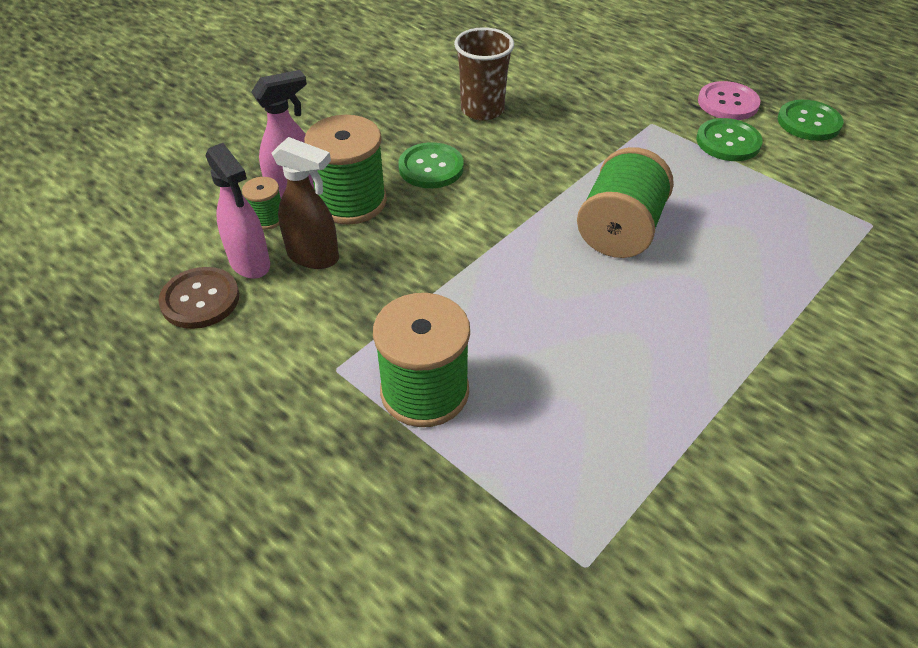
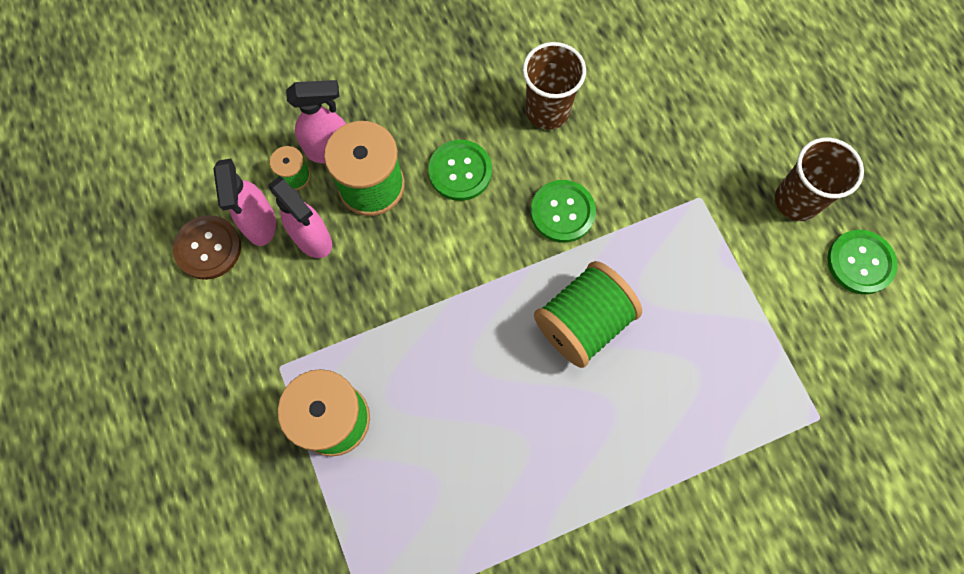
camera: 25 degrees right, 25 degrees up
brown spray bottle [272,137,339,269] -> pink spray bottle [269,176,332,258]
green button [696,118,763,161] -> green button moved to [531,180,596,243]
pink button [698,81,760,120] -> brown cup [775,138,864,221]

